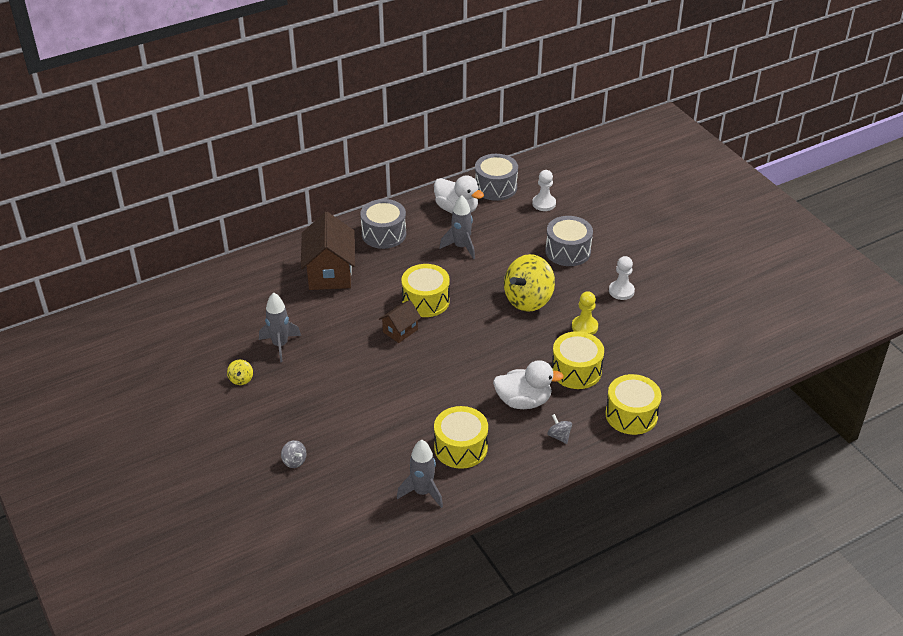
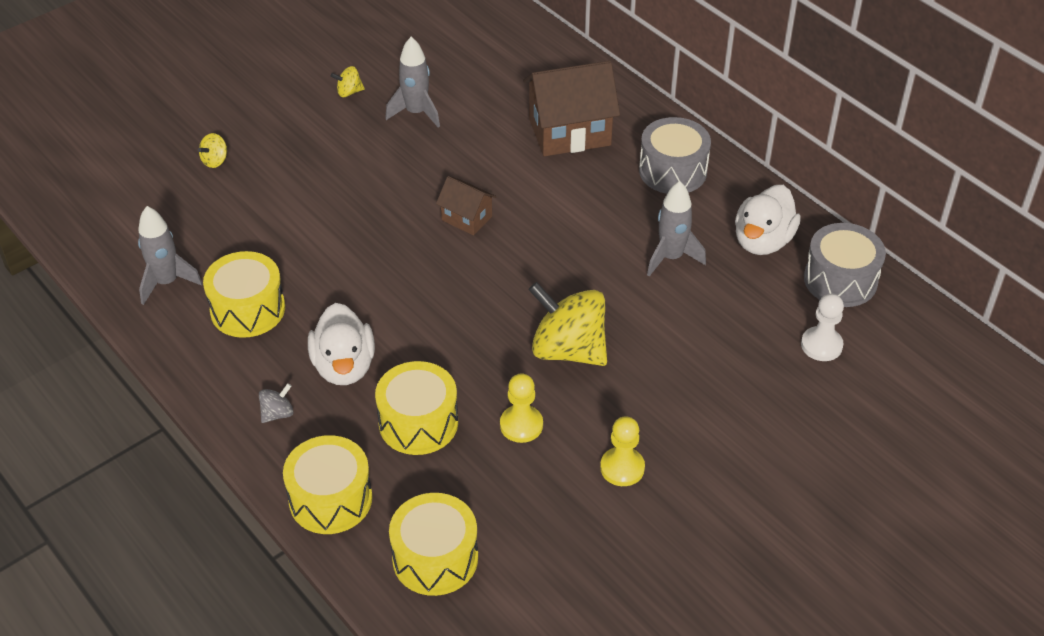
camera: 80 degrees right, 5 degrees up
grey spinning top [281,440,306,468] -> yellow spinning top [198,133,227,168]
yellow drum [401,264,450,317] -> yellow drum moved to [389,493,478,596]
grey drum [545,216,593,266] -> none
white pawn [609,256,635,300] -> yellow pawn [600,416,645,486]

